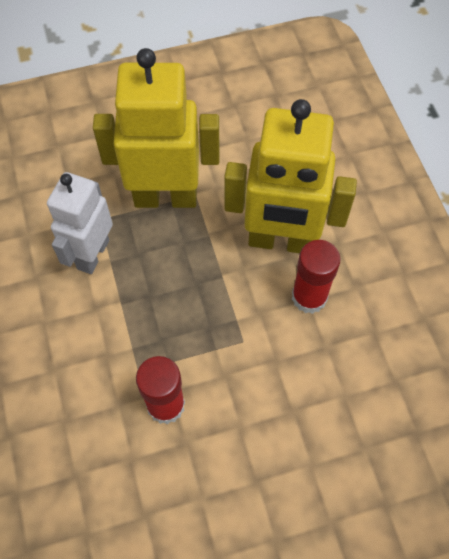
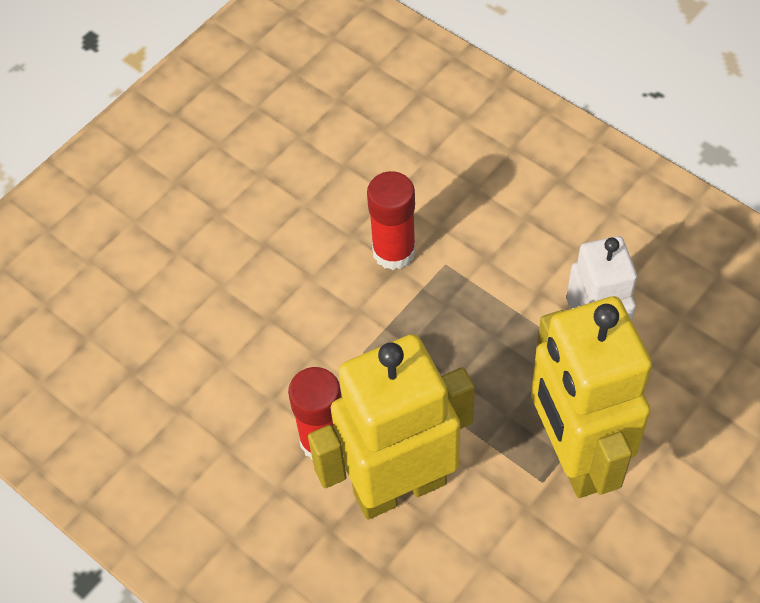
camera: 150 degrees right, 5 degrees down
yellow robot [93,48,219,208] -> yellow robot turned 105 degrees clockwise [531,296,652,498]

